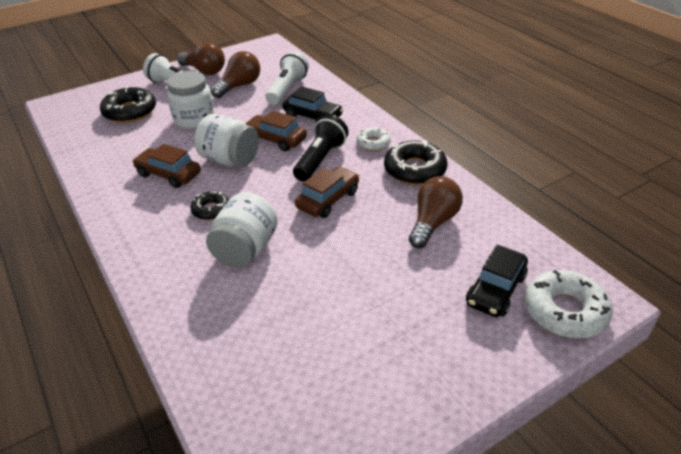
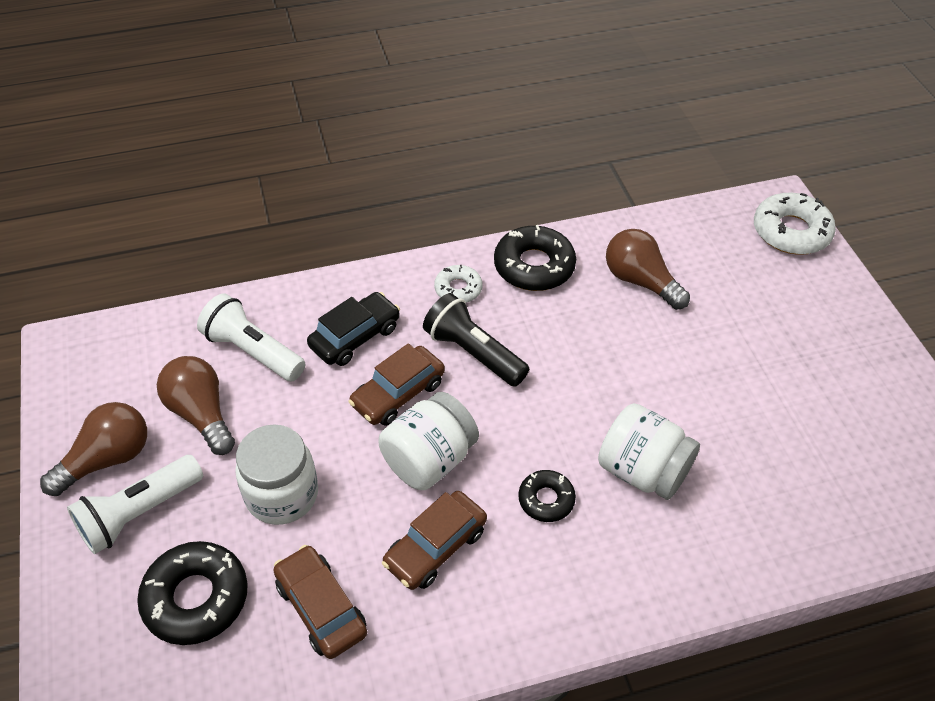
camera: 75 degrees left, 10 degrees up
brown car [295,166,359,218] -> brown car moved to [273,545,367,659]
black car [466,245,528,317] -> none

